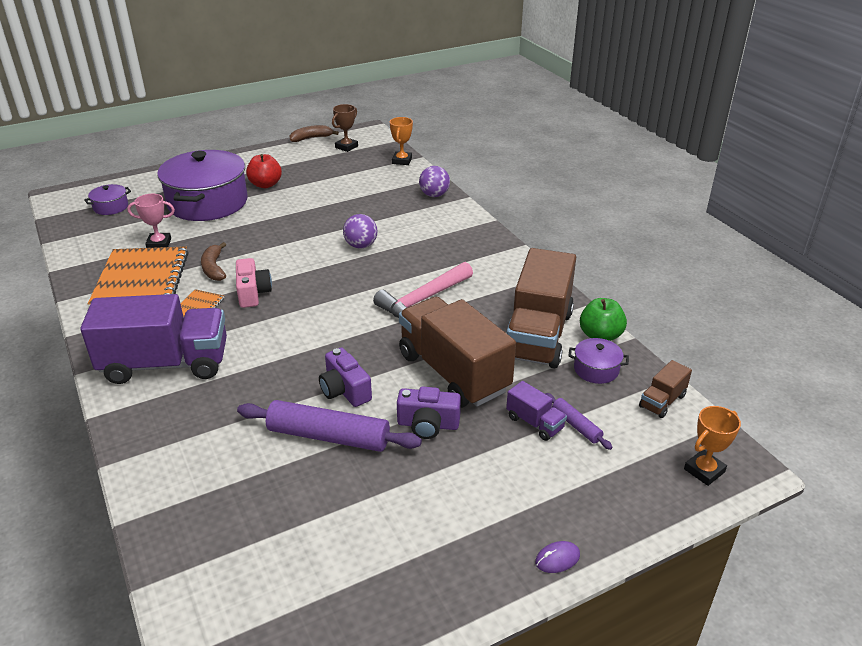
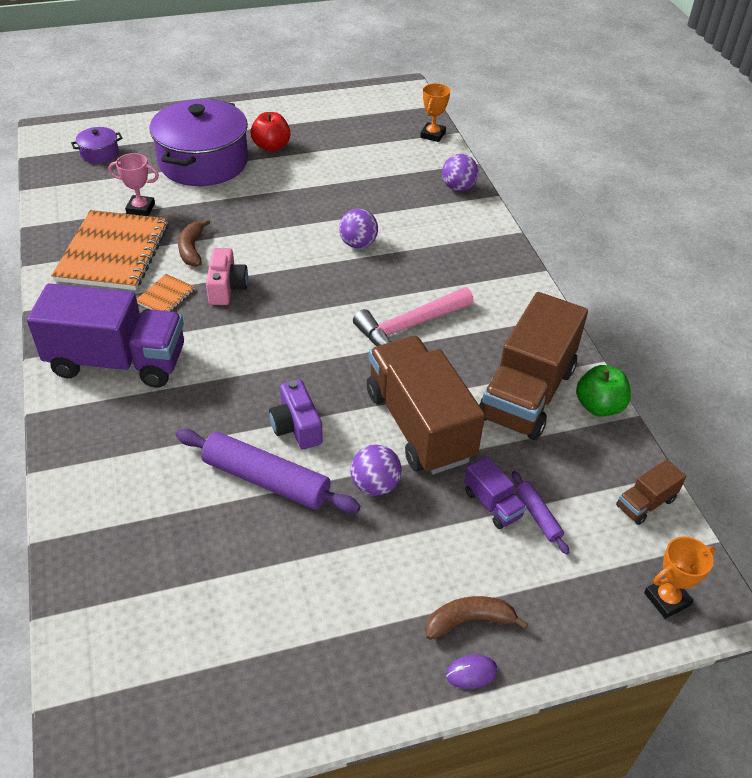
camera: 10 degrees right, 10 degrees up
brown banana [289,125,339,142] -> brown banana moved to [426,596,529,640]
brown trophy [332,104,358,152] -> none
purple camera [397,387,461,439] -> purple ball [351,445,401,496]
purple pot [568,338,629,384] -> none

